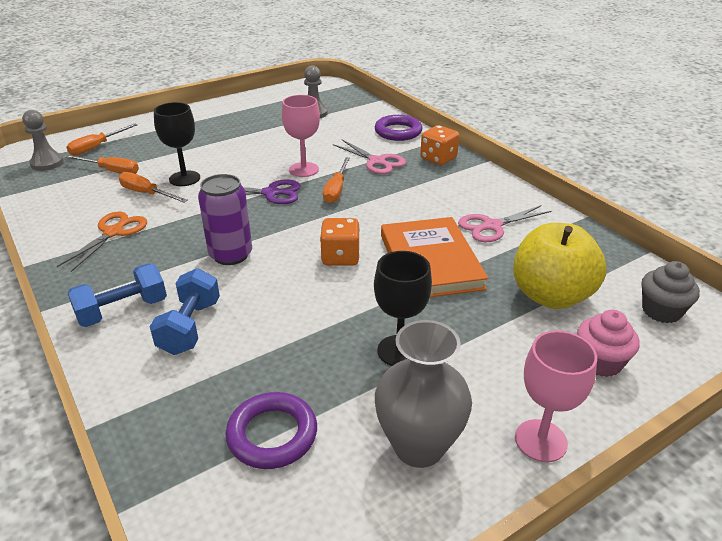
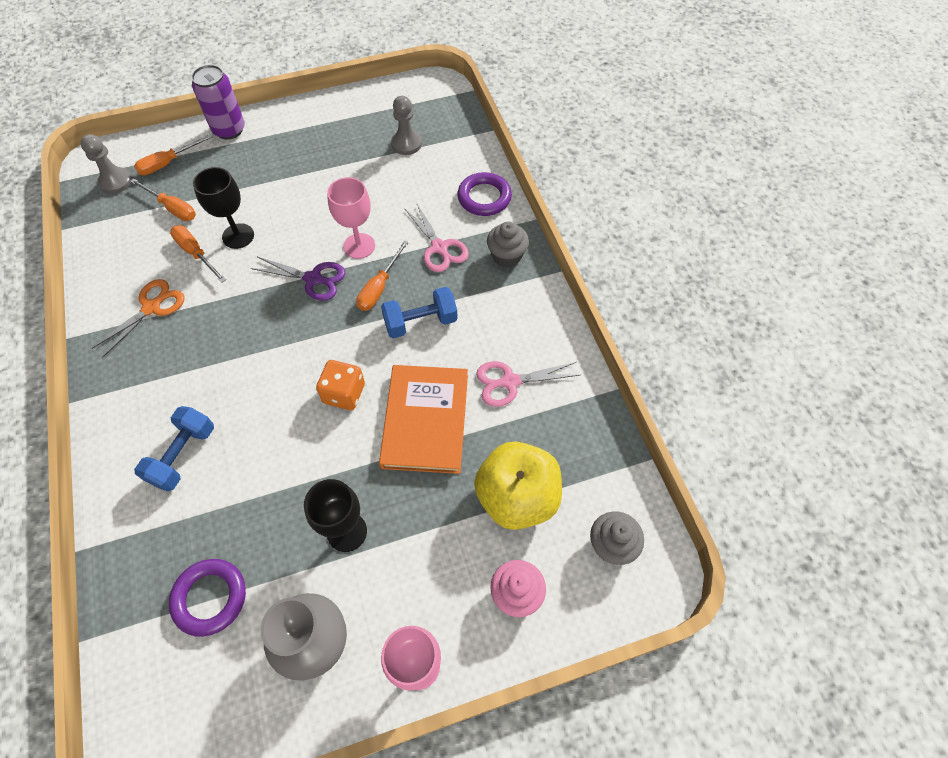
camera: 15 degrees right, 25 degrees up
blue dumbbell [67,263,167,327] -> blue dumbbell moved to [381,287,458,338]
purple can [198,174,252,265] -> purple can moved to [191,65,245,139]
orange dice [420,125,459,165] -> grey cupcake [487,222,529,268]

